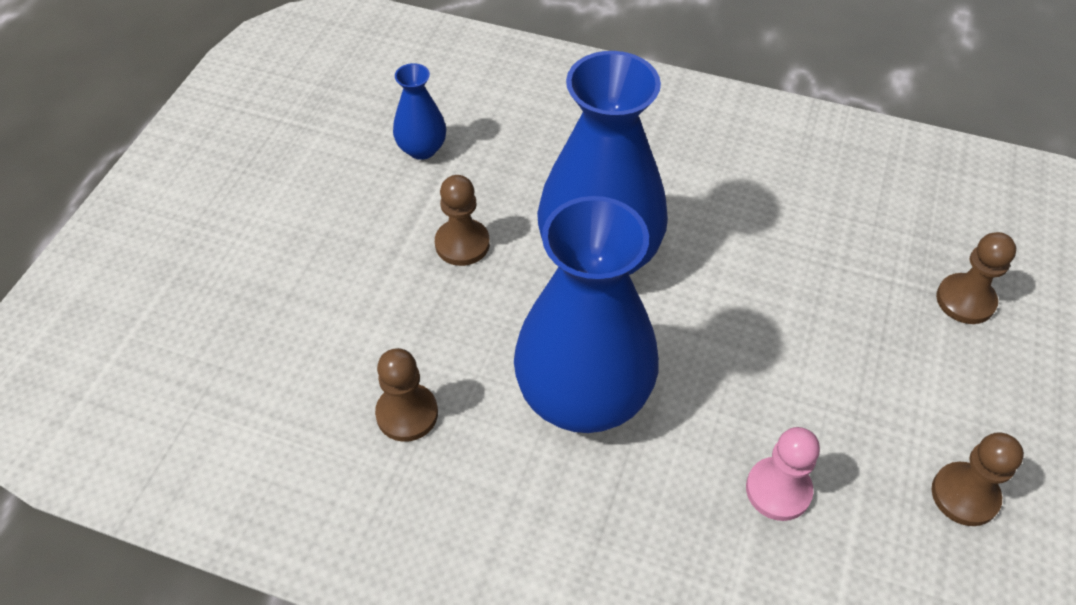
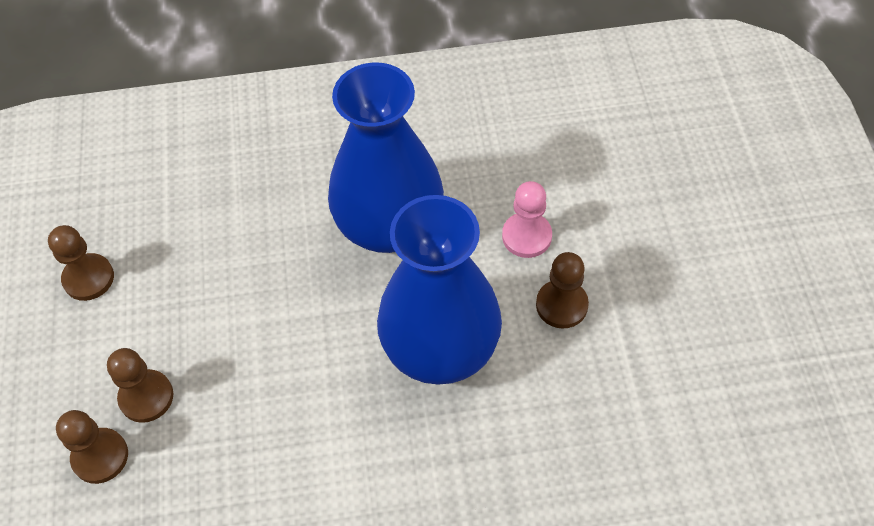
camera: 155 degrees right, 5 degrees up
brown pawn [375,348,438,442] -> brown pawn moved to [107,348,173,423]
blue vase [393,63,446,160] -> none
pink pawn [746,427,820,521] -> pink pawn moved to [502,181,552,258]

